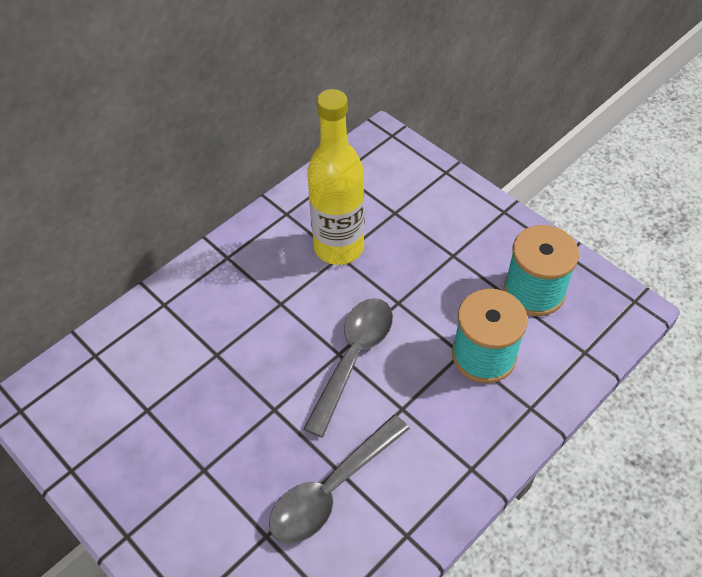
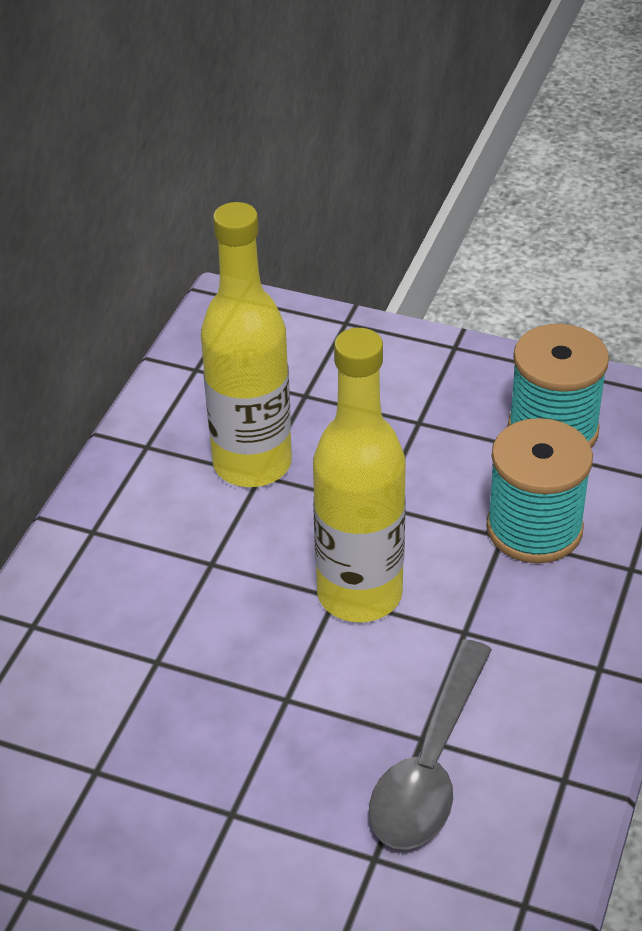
camera: 25 degrees left, 10 degrees down
grey spoon [303,298,393,438] -> yellow bottle [313,328,406,622]

